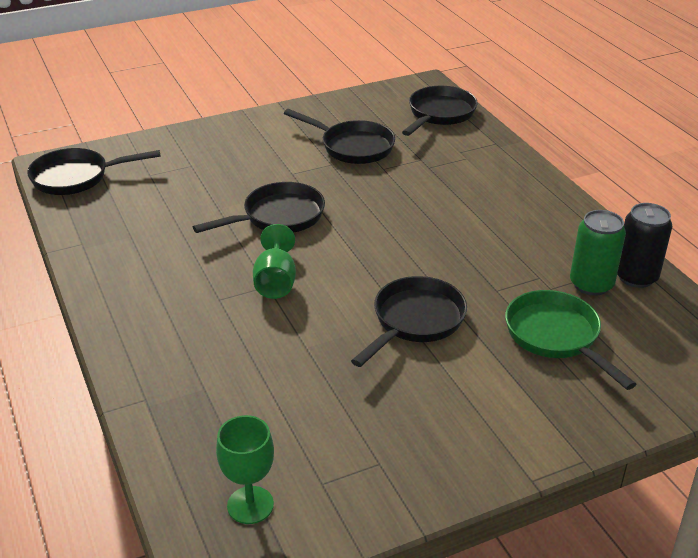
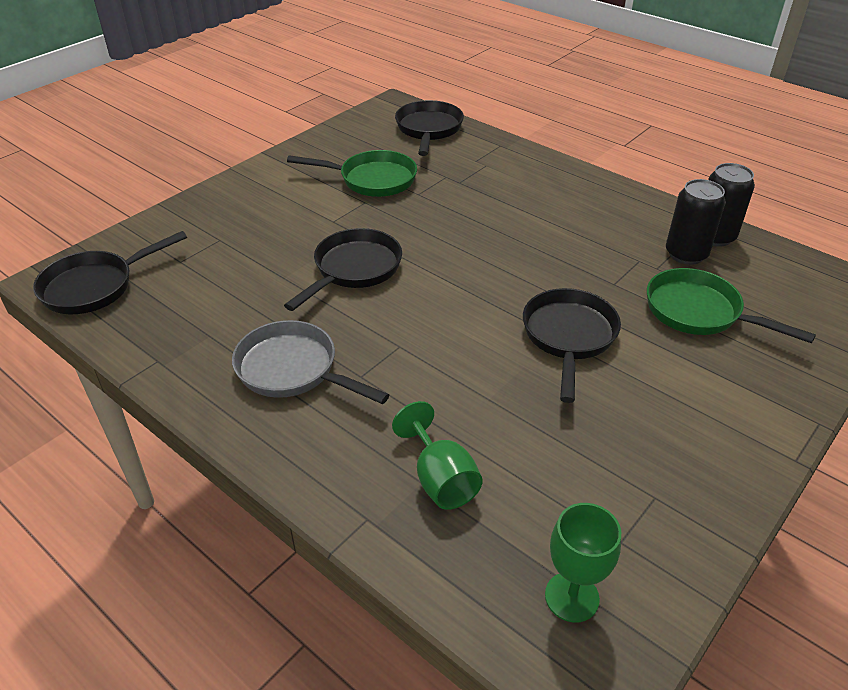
camera: 25 degrees left, 5 degrees up
green goblet [253,224,296,299] -> green goblet moved to [392,401,483,510]
black pan [284,109,395,164] -> green pan [287,150,417,197]
green can [570,210,626,296] -> black can [666,179,726,265]
none -> grey pan [232,320,389,404]

